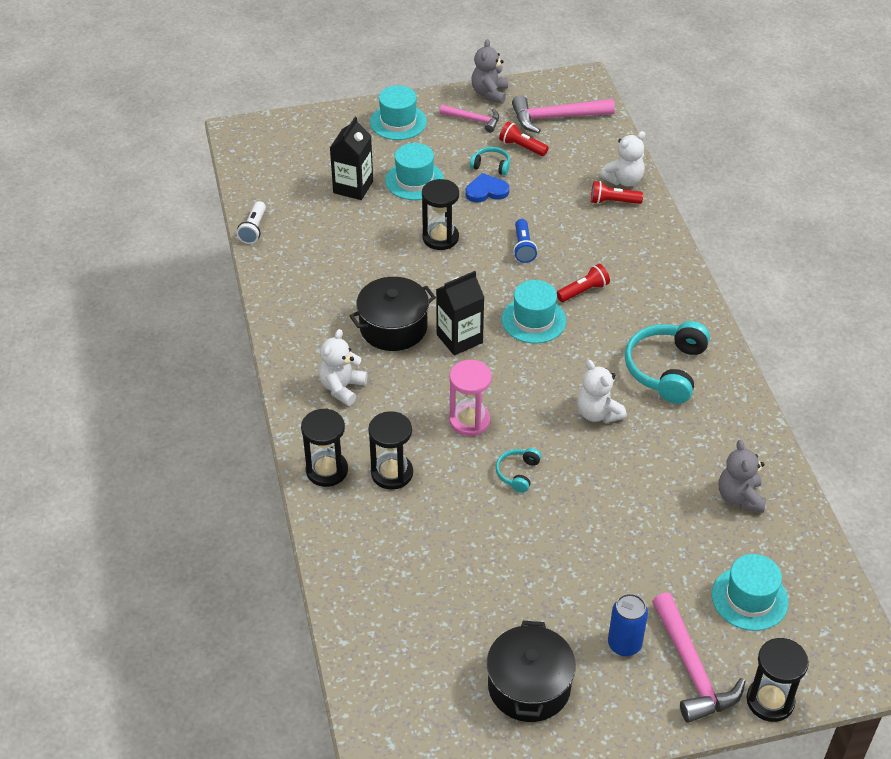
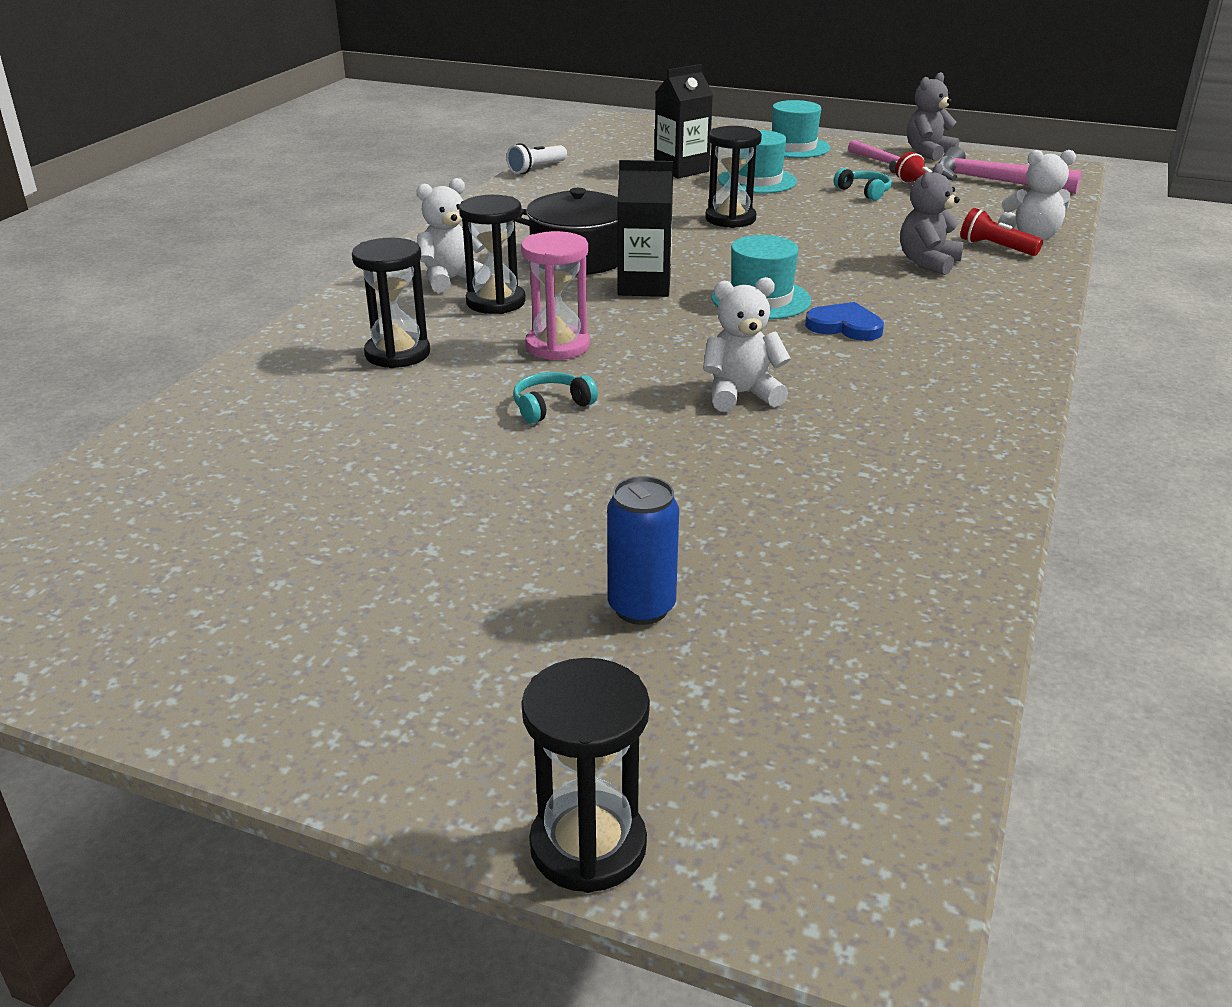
camera: 35 degrees right, 15 degrees down
black hourglass [301,409,348,487] -> black hourglass moved to [459,195,526,314]
blue heart [466,173,509,202] -> blue heart moved to [805,302,884,341]
black pot [487,621,576,722] -> none
blue flashlight [513,219,537,263] -> none
red flashlight [557,264,610,302] -> none
white teddy bear [577,360,626,423] -> white teddy bear turned 75 degrees clockwise [703,277,791,412]
blue can [608,593,648,656] -> blue can moved to [607,476,679,625]
turquoise headphones [625,321,710,404] -> none
pink hammer [652,592,746,723] -> none
turquoise hat [712,554,789,631] -> none
grey teddy bear [719,440,766,513] -> grey teddy bear moved to [900,163,964,275]

